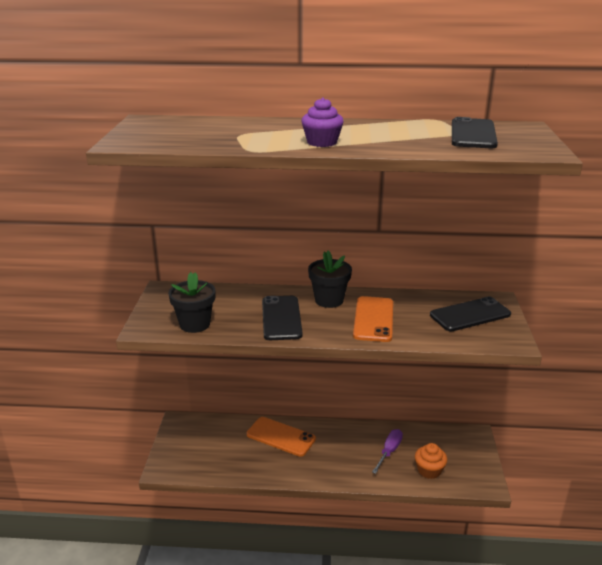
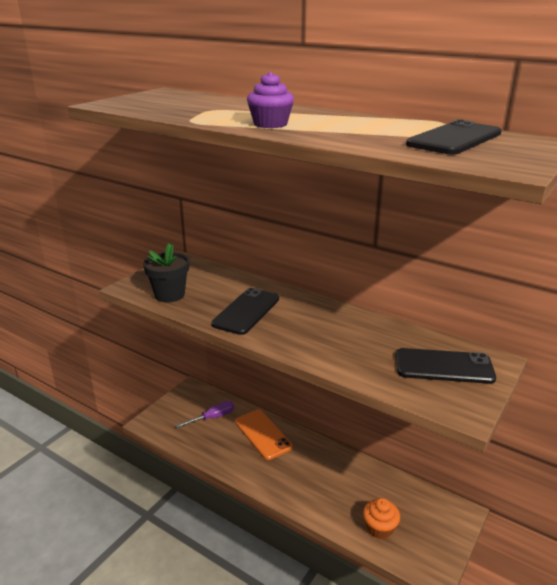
camera: 30 degrees right, 0 degrees up
black flower pot [308,251,352,308] -> none
orange phone [353,296,393,342] -> none
purple screwdriver [372,429,403,474] -> purple screwdriver moved to [176,401,234,428]

